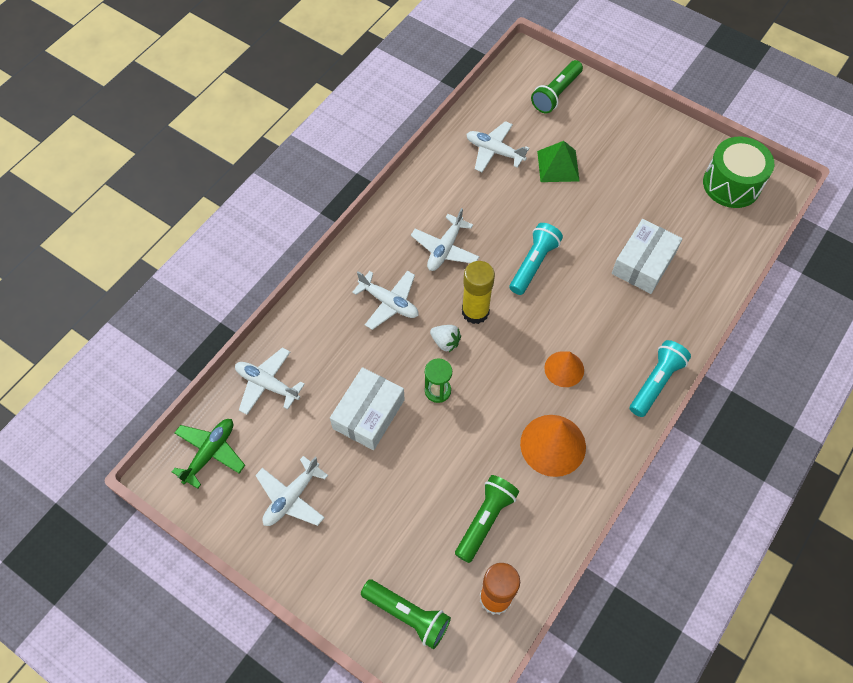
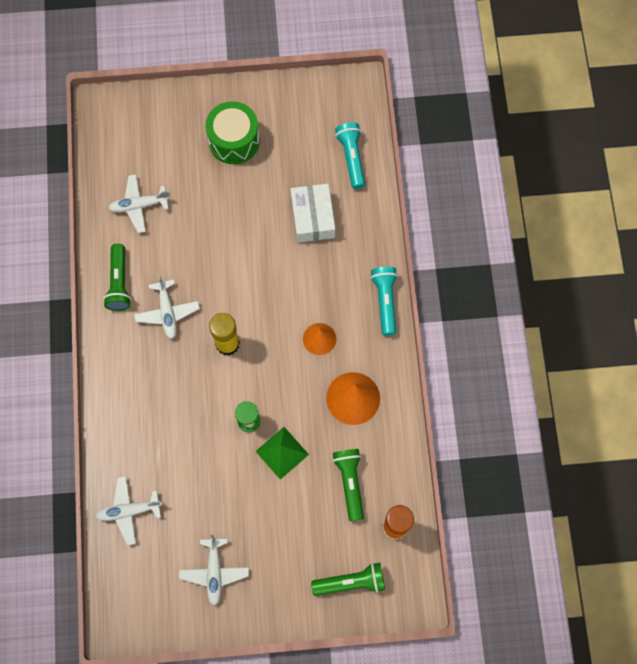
camera: 40 degrees left, 10 degrees up
green plane [172,419,245,489] -> none
white box [330,367,405,450] -> none
white plane [352,271,418,330] -> none
white strawberry [430,325,461,352] -> none
turquoise flashlight [509,223,563,295] -> turquoise flashlight moved to [335,122,365,189]
green flashlight [531,60,583,113] -> green flashlight moved to [103,244,131,311]
green pyramid [537,141,580,182] -> green pyramid moved to [255,427,309,480]
green drum [703,137,774,208] -> green drum moved to [205,101,260,164]

